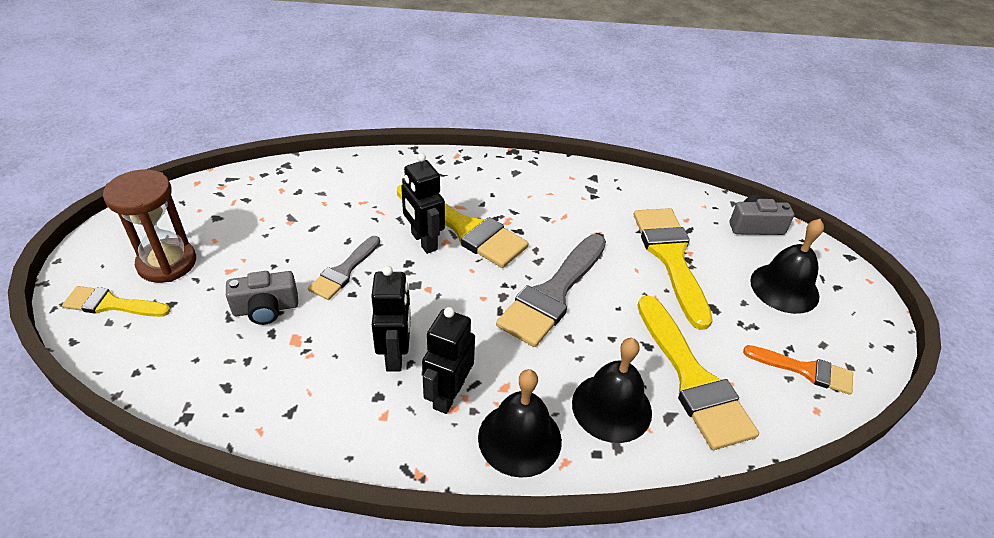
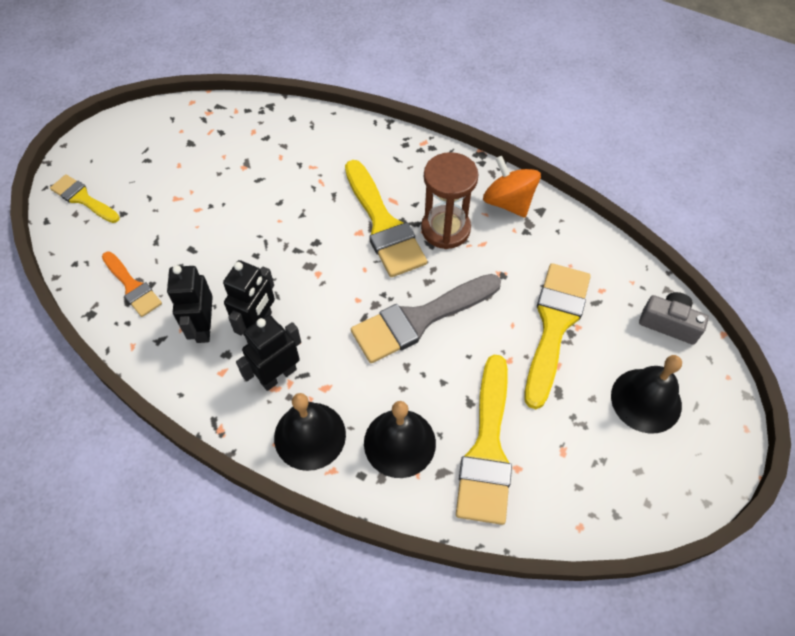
camera: 30 degrees right, 15 degrees up
brown hourglass [103,170,196,283] -> brown hourglass moved to [421,152,479,249]
grey camera [226,271,298,325] -> none
grey brush [308,236,380,300] -> none
black robot [401,153,445,254] -> black robot moved to [167,265,213,343]
orange brush [743,345,853,395] -> orange brush moved to [102,252,162,317]
none -> orange spinning top [483,156,541,218]

